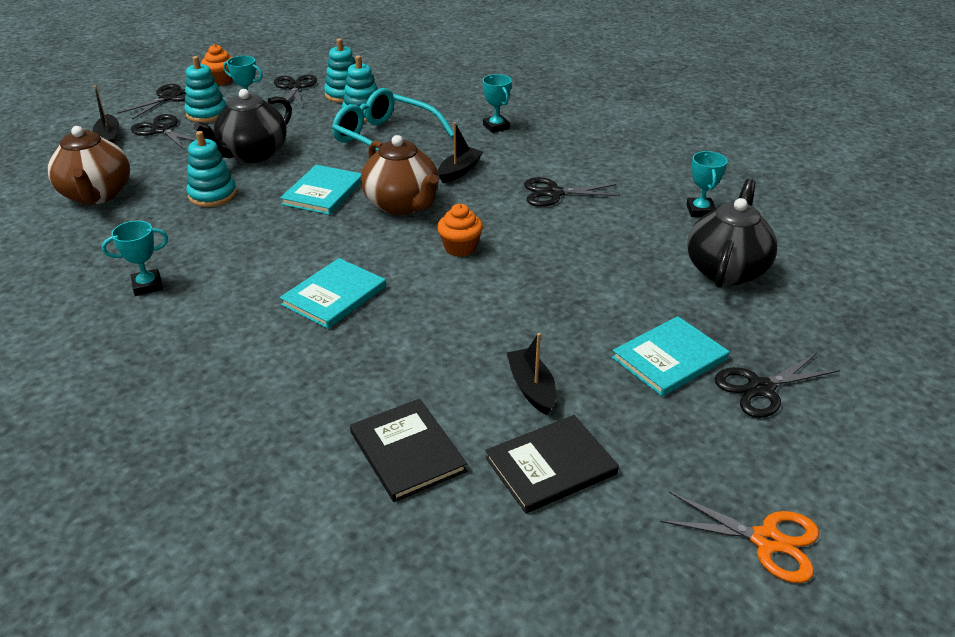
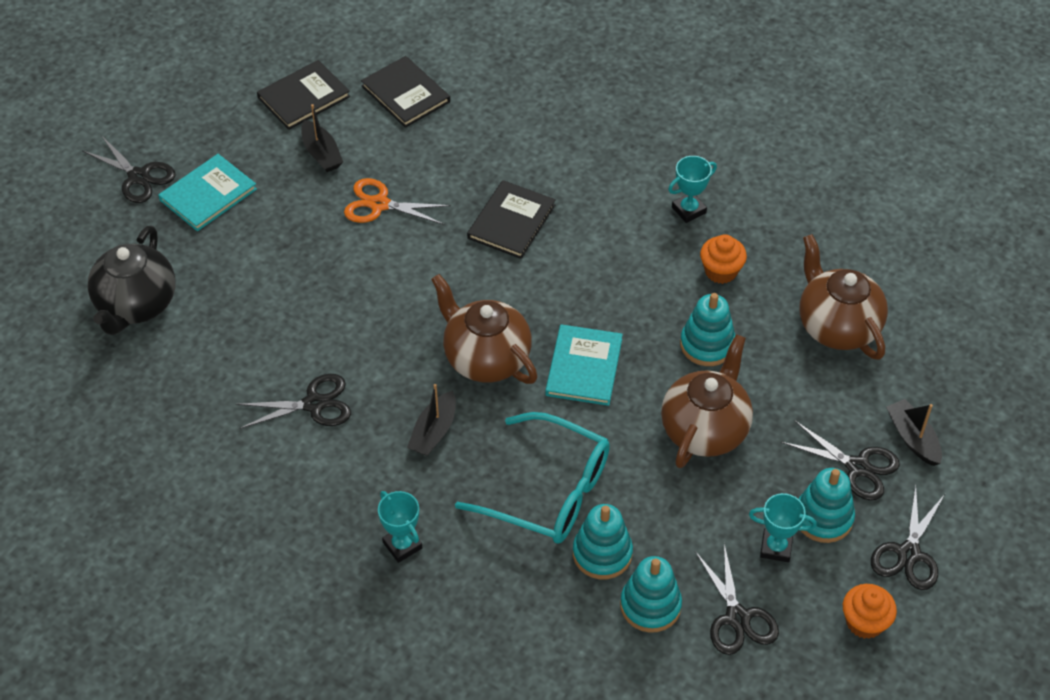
camera: 170 degrees right, 15 degrees up
black teapot [193,89,292,163] -> brown teapot [661,334,753,468]
turquoise book [280,258,386,329] -> black book [467,180,556,259]
orange cupcake [437,204,483,257] -> orange cupcake moved to [700,234,747,284]
orange scissors [660,492,819,583] -> orange scissors moved to [344,178,451,225]
turquoise trophy [686,151,727,217] -> none
black scissors [714,353,840,418] -> black scissors turned 75 degrees clockwise [83,135,175,203]

